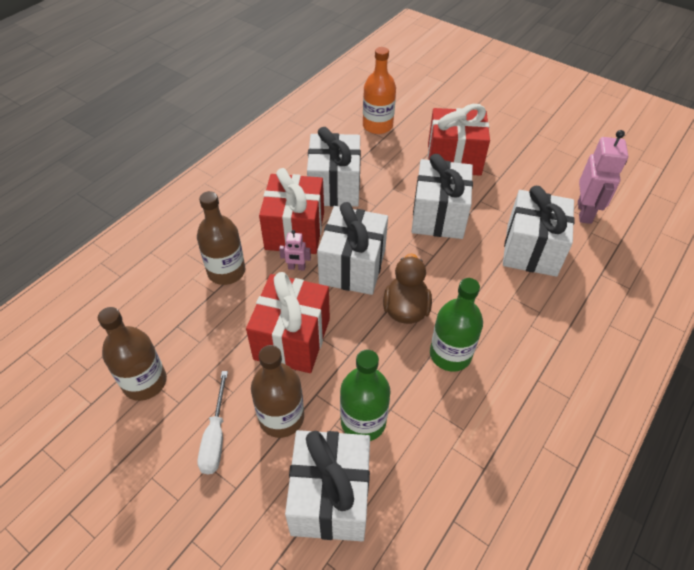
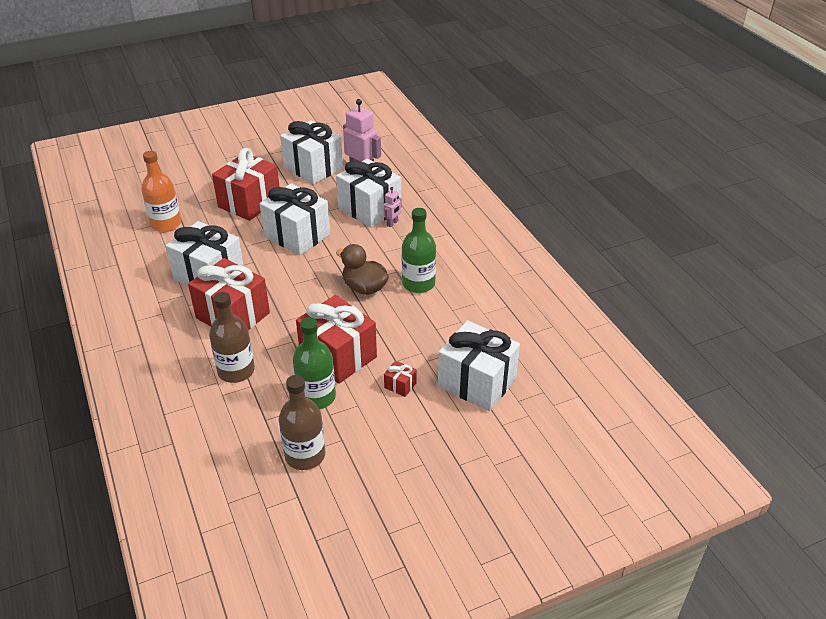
camera: 60 degrees left, 10 degrees down
white screwdriver [198,371,228,474] -> none
brown bottle [251,345,304,438] -> red gift [384,360,416,397]
pink robot [279,230,311,271] -> pink robot moved to [383,187,401,227]
white gift [317,202,388,295] -> white gift moved to [280,120,343,184]
green bottle [340,349,391,441] -> green bottle moved to [293,317,336,409]

